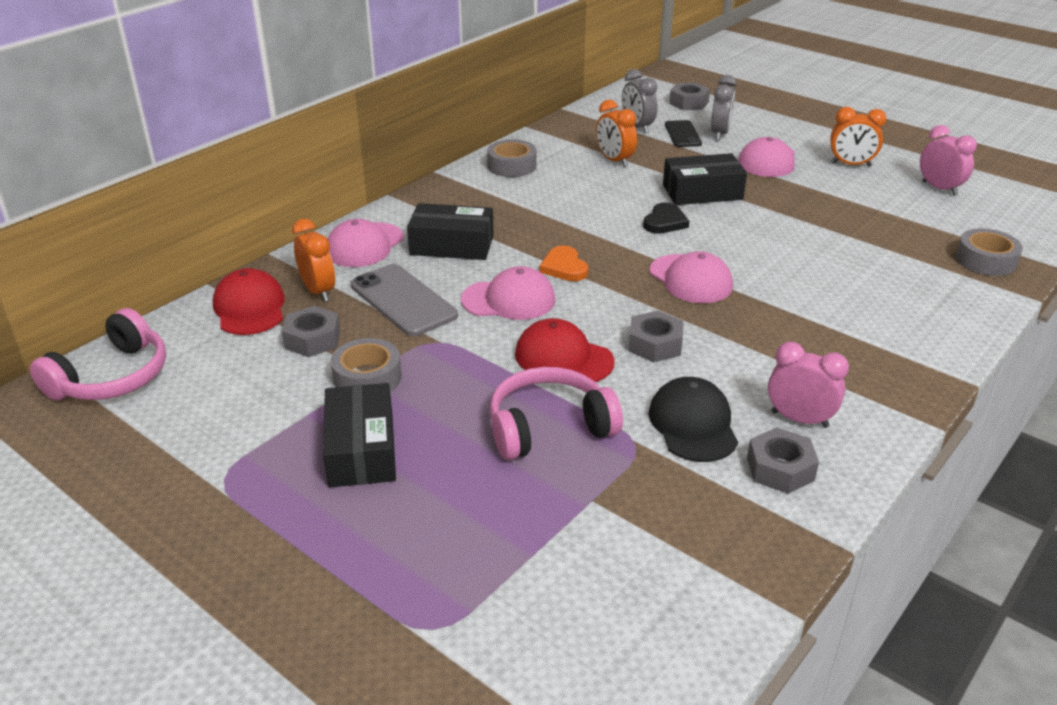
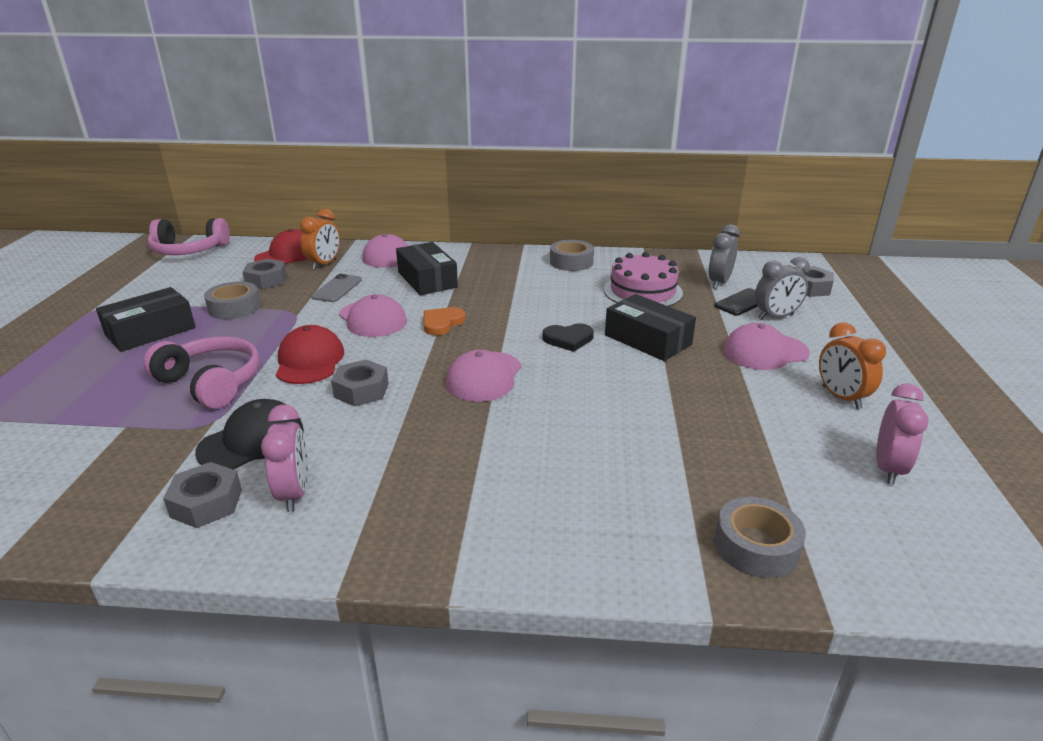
camera: 55 degrees right, 5 degrees down
grey phone [350,264,458,336] -> grey phone [311,274,362,302], size x0.62
orange clock [596,100,637,167] -> pink cake [604,252,683,306]

